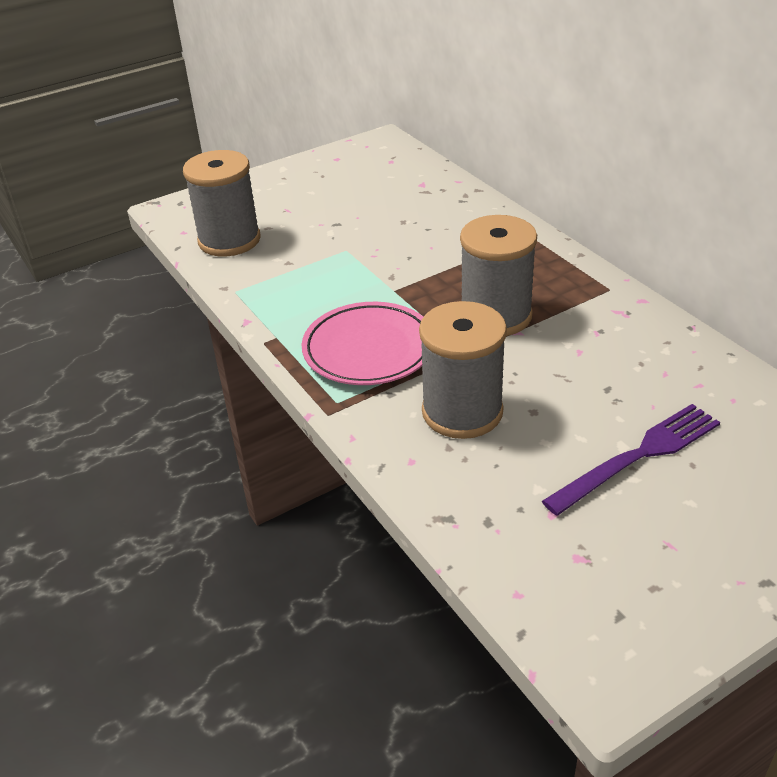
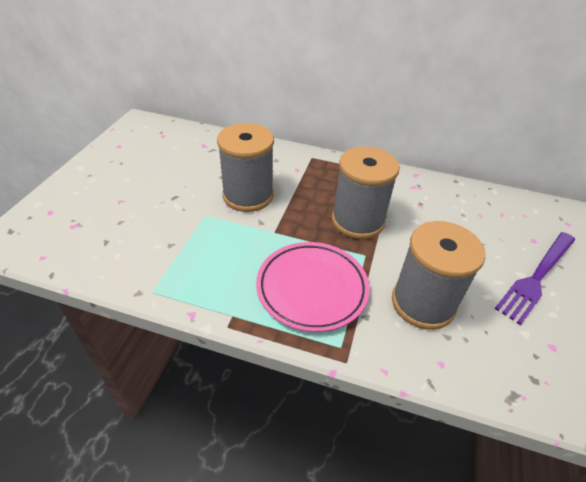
camera: 45 degrees left, 5 degrees up
grey spool [183,150,261,257] -> grey spool moved to [217,123,274,212]
purple fork [542,404,720,516] -> purple fork turned 150 degrees counterclockwise [495,232,575,325]

